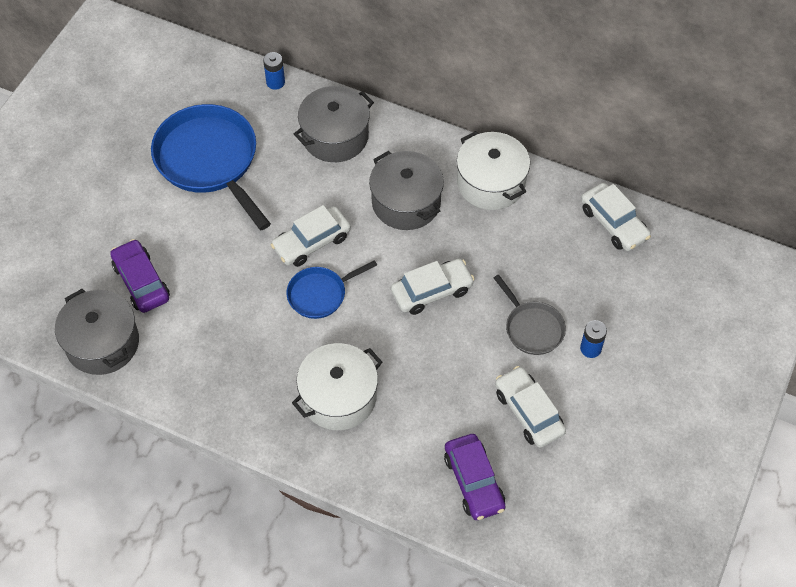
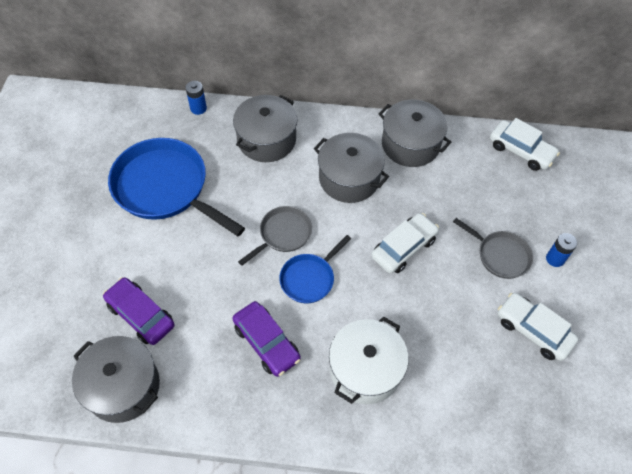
camera: 20 degrees left, 0 degrees up
white car [271,205,351,267] -> grey pan [238,206,312,266]
purple car [444,434,506,520] -> purple car moved to [232,301,301,377]
white pot [456,131,530,210] -> grey pot [378,100,451,167]

